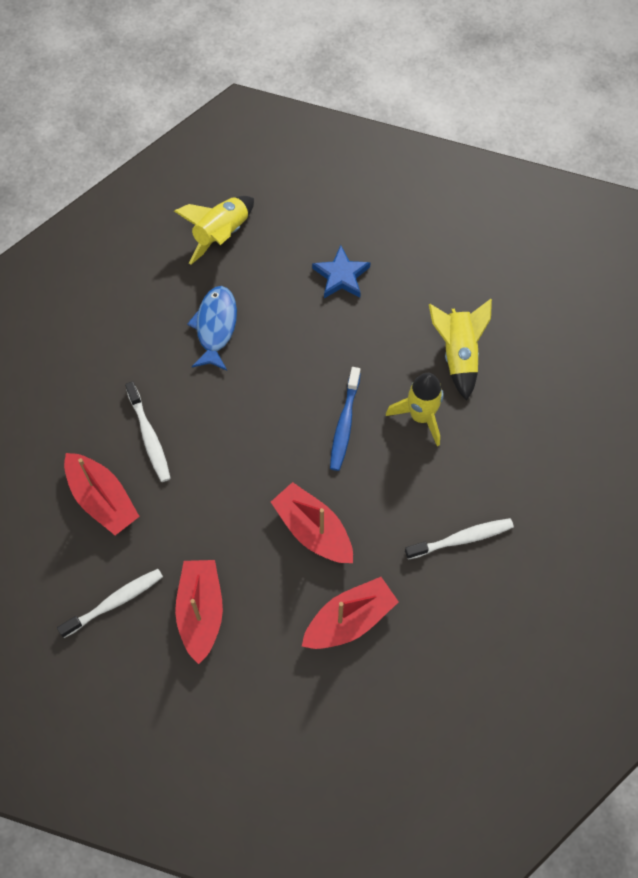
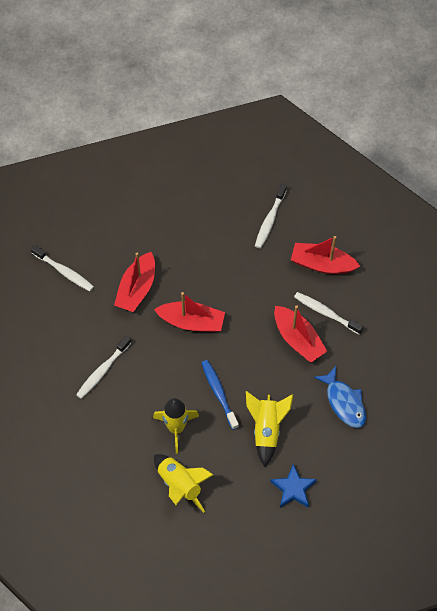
camera: 145 degrees right, 5 degrees down
yellow rocket [174,196,254,265] -> yellow rocket moved to [246,391,293,467]
red boat [175,560,223,664] -> red boat moved to [274,305,327,363]
none -> white toothbrush [31,245,94,291]

